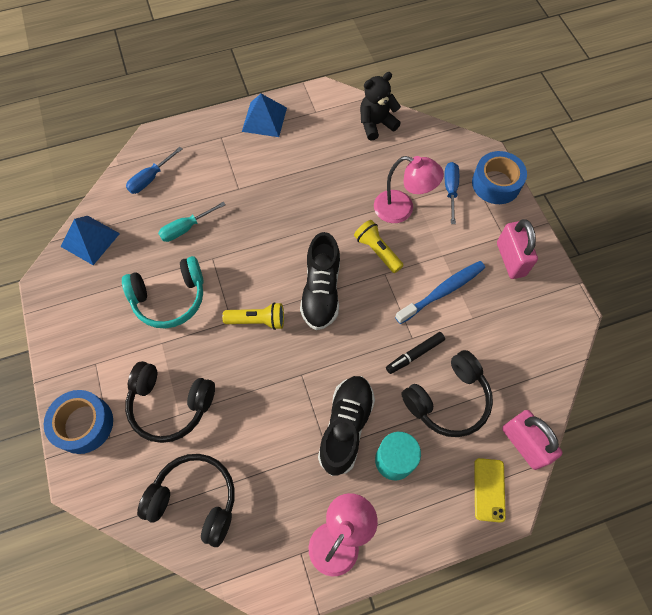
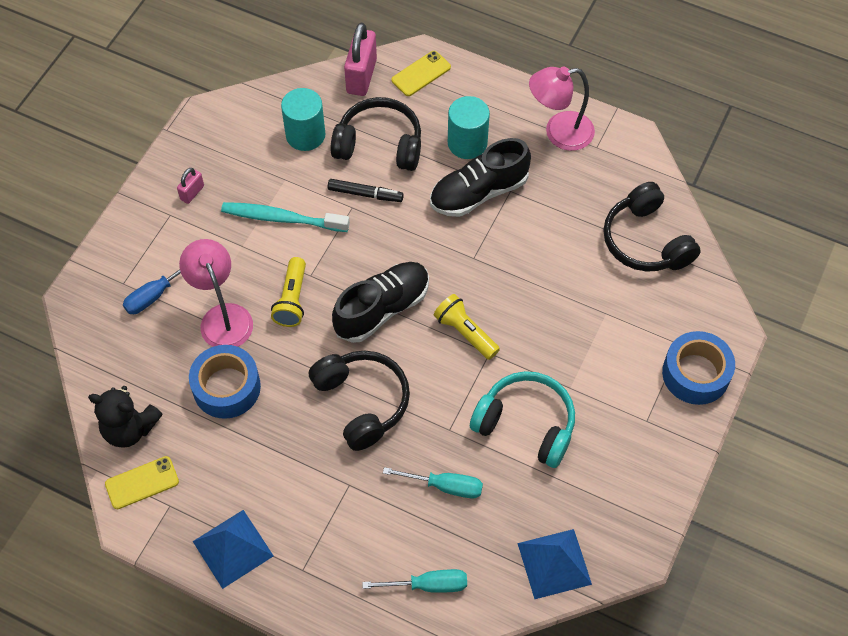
camera: 135 degrees left, 5 degrees down
black headphones [125,361,215,443] -> black headphones moved to [309,351,410,451]
blue screwdriver [126,147,182,194] -> turquoise screwdriver [362,569,467,593]
blue toothbrush [395,261,485,324] -> turquoise toothbrush [221,202,350,232]
blue tape [472,151,527,204] -> blue tape moved to [189,345,261,419]
pink padlock [497,219,538,279] -> pink padlock [177,168,204,204], size x0.51
none -> yellow phone [105,456,179,509]
none -> turquoise cylinder [281,88,326,151]

